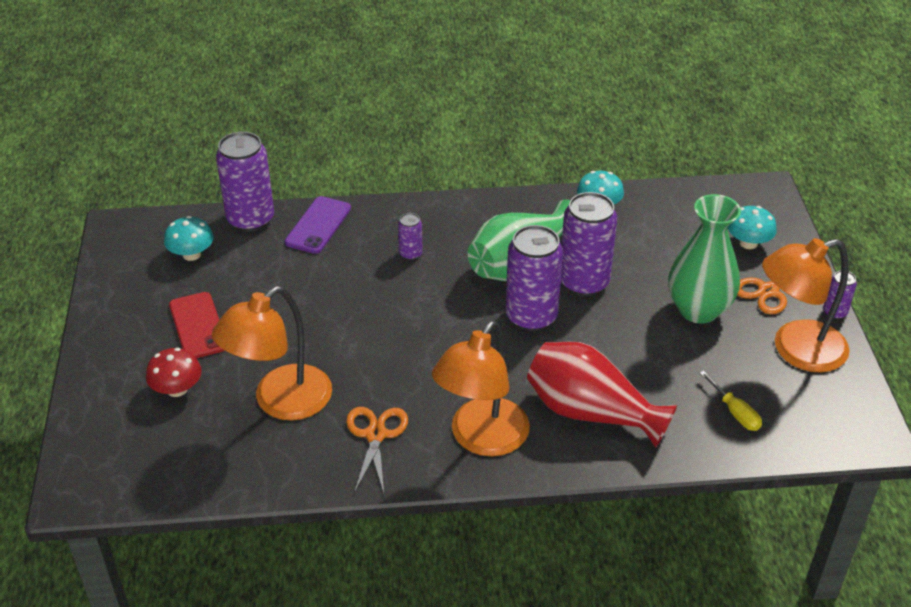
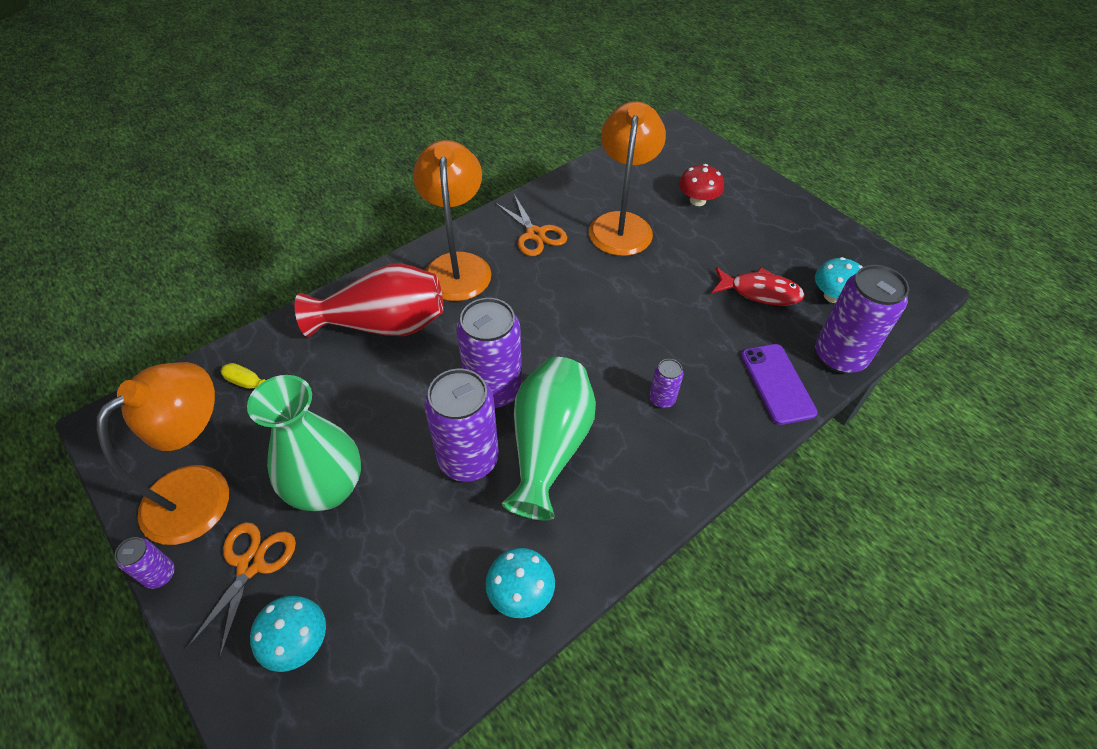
camera: 145 degrees right, 10 degrees up
red phone [169,292,225,358] -> none
none -> red fish [712,267,805,306]

